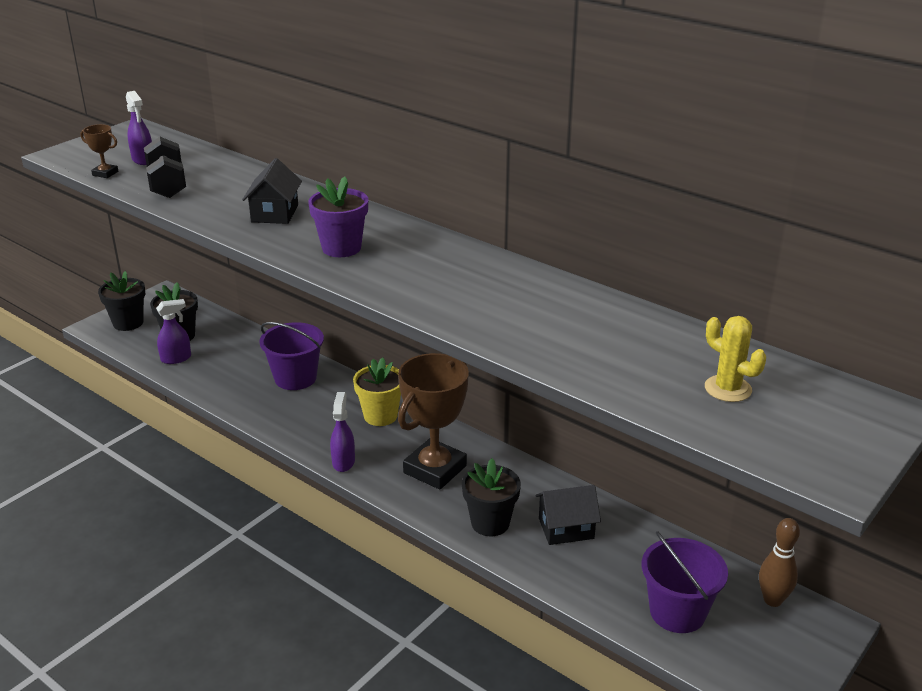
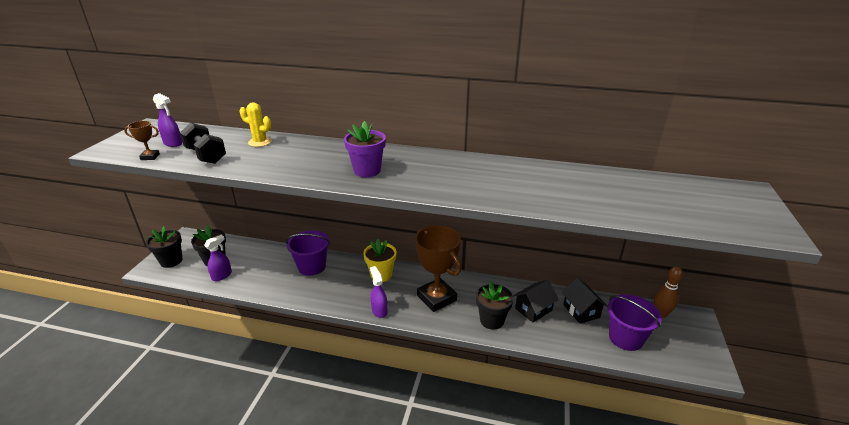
camera: 25 degrees left, 0 degrees up
black house [242,158,302,224] -> black house moved to [562,278,608,324]
brown trophy [398,353,469,490] -> brown trophy turned 45 degrees counterclockwise [415,225,461,312]
yellow cactus [705,316,766,402] -> yellow cactus moved to [240,102,272,147]

